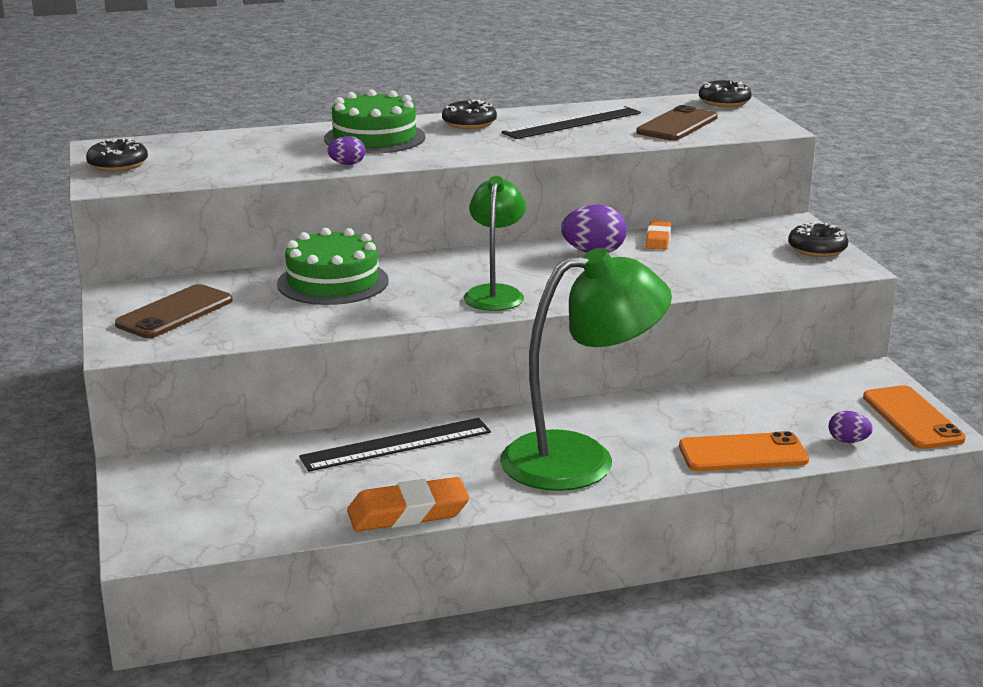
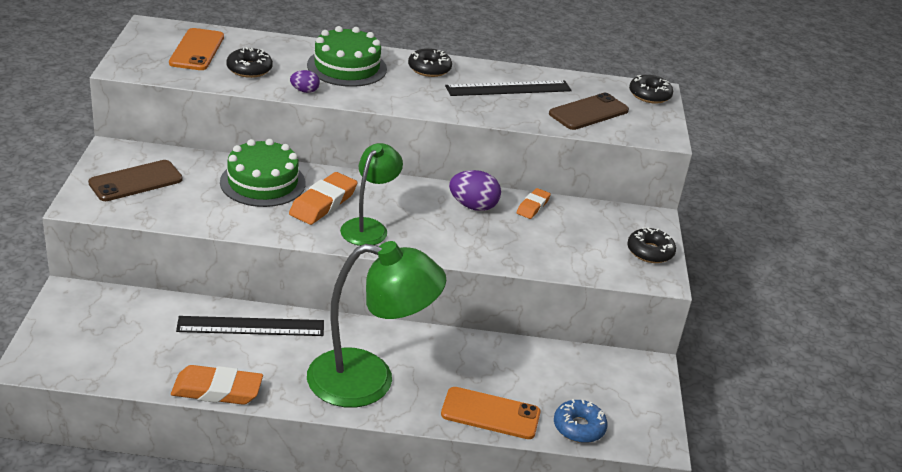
camera: 15 degrees right, 10 degrees up
black donut [86,138,148,172] -> black donut moved to [226,47,273,78]
purple egg [829,411,873,443] -> blue donut [554,399,608,443]
orange phone [863,385,966,449] -> orange phone moved to [169,28,224,70]
none -> orange eraser [289,172,357,225]

